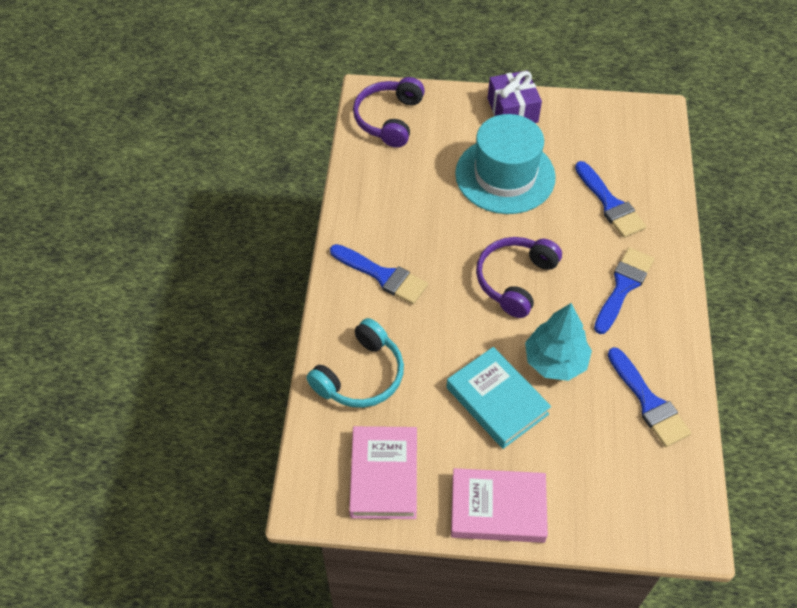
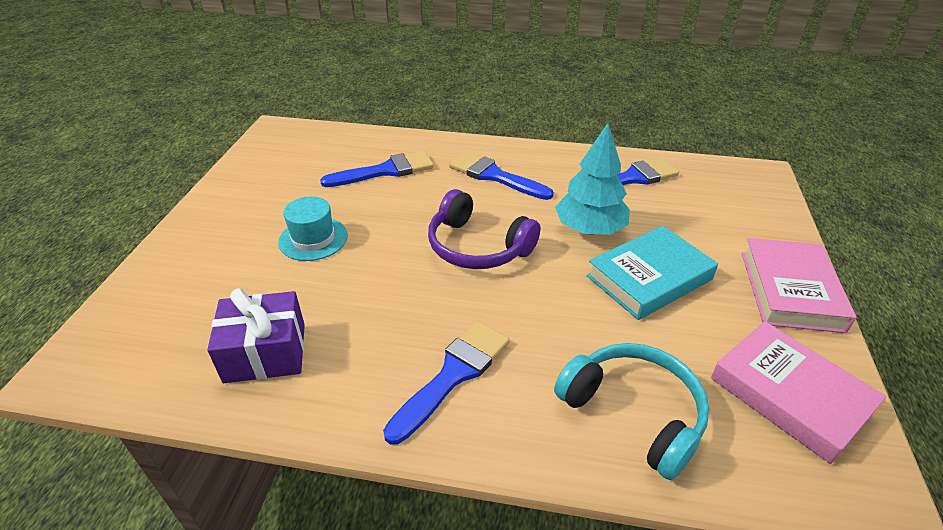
camera: 85 degrees left, 15 degrees down
pink book [349,426,417,519] -> pink book turned 45 degrees clockwise [711,321,886,464]
purple headphones [353,77,425,148] -> none
turquoise hat [455,114,556,214] -> turquoise hat [278,196,348,261], size x0.53
purple gift [487,70,542,123] -> purple gift moved to [207,288,305,383]

